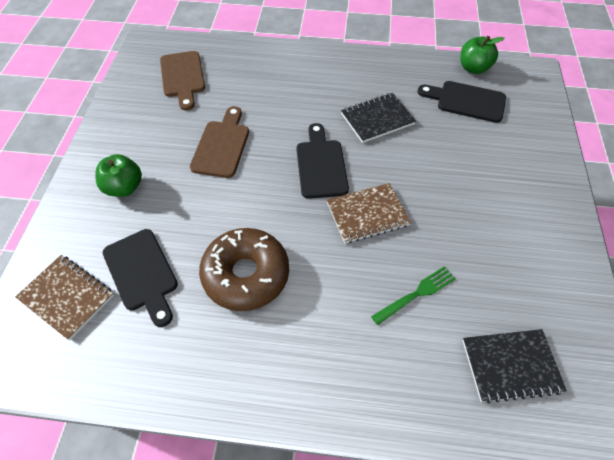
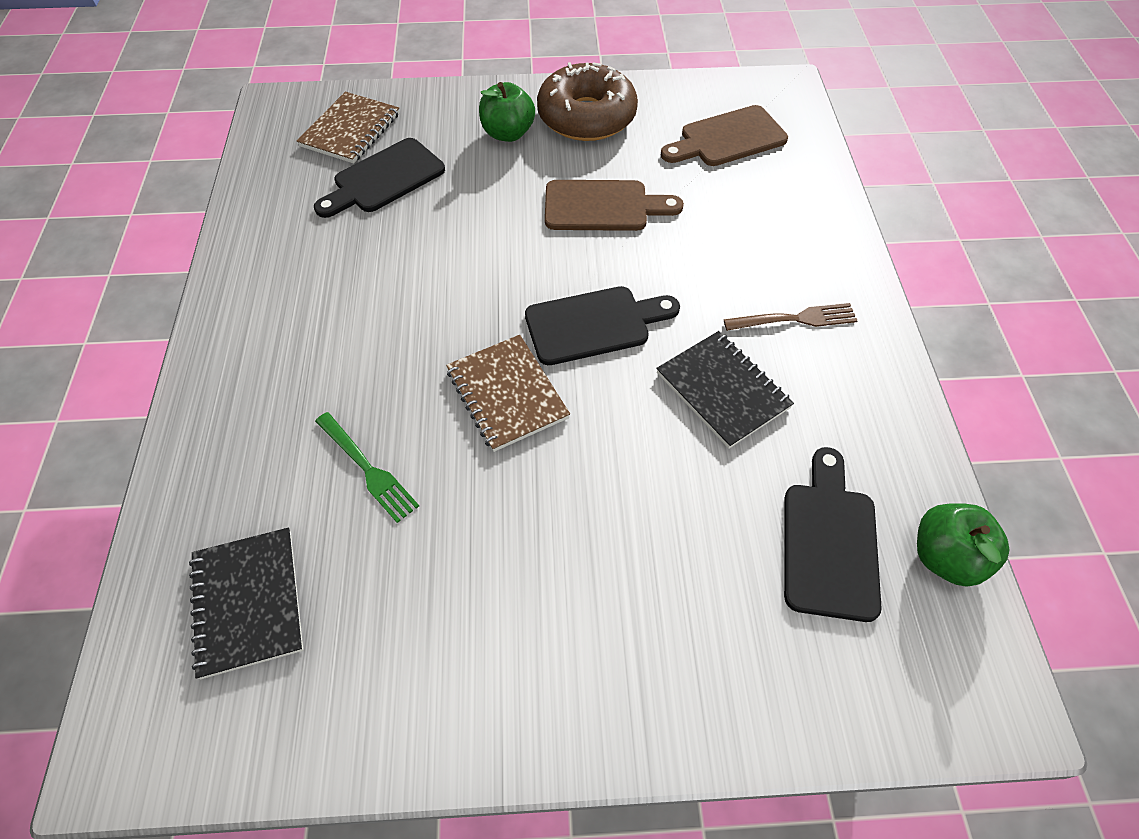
camera: 80 degrees right, 0 degrees up
brown donut [199,228,289,311] -> brown donut moved to [537,62,638,141]
none -> brown fork [724,303,858,331]

